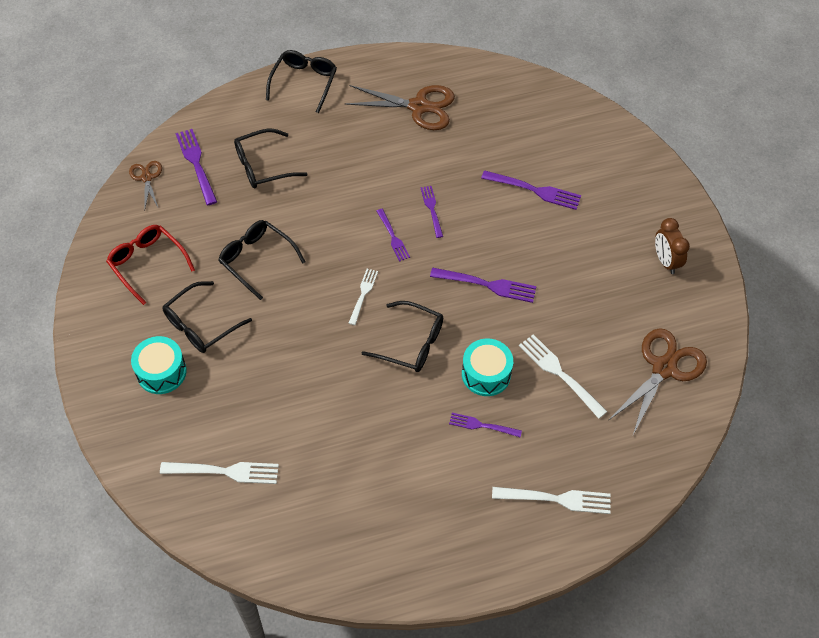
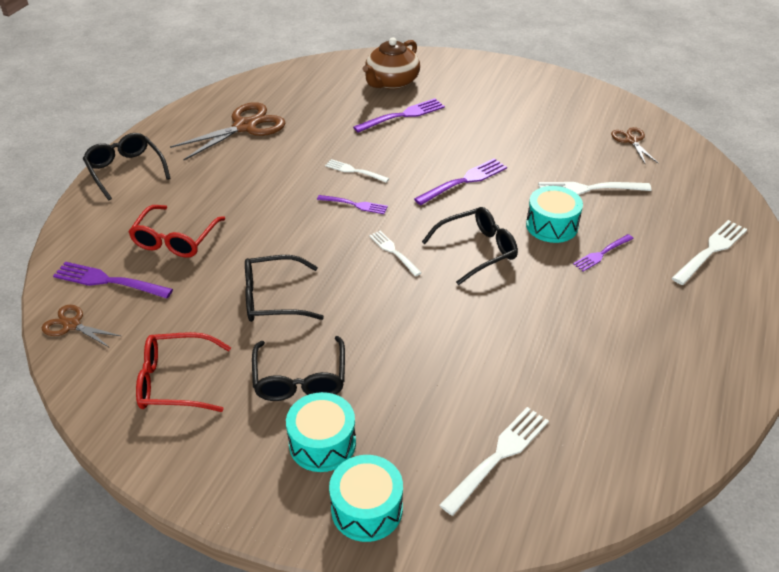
camera: 50 degrees left, 15 degrees down
black glasses [234,129,307,189] -> red glasses [129,205,225,258]
purple fork [420,186,443,238] -> white fork [325,159,390,183]
brown scissors [609,328,707,437] -> brown scissors [611,127,659,165], size x0.54
brown clock [655,218,690,274] -> none
none -> turquoise drum [329,455,403,542]
none -> brown teapot [363,37,420,89]

